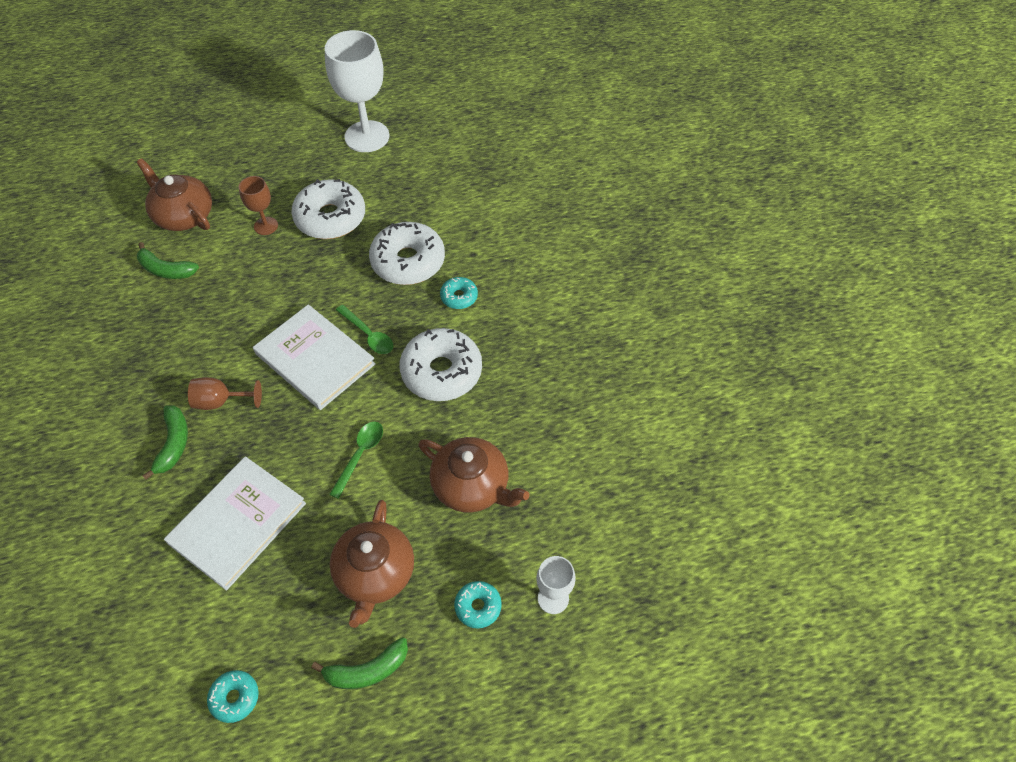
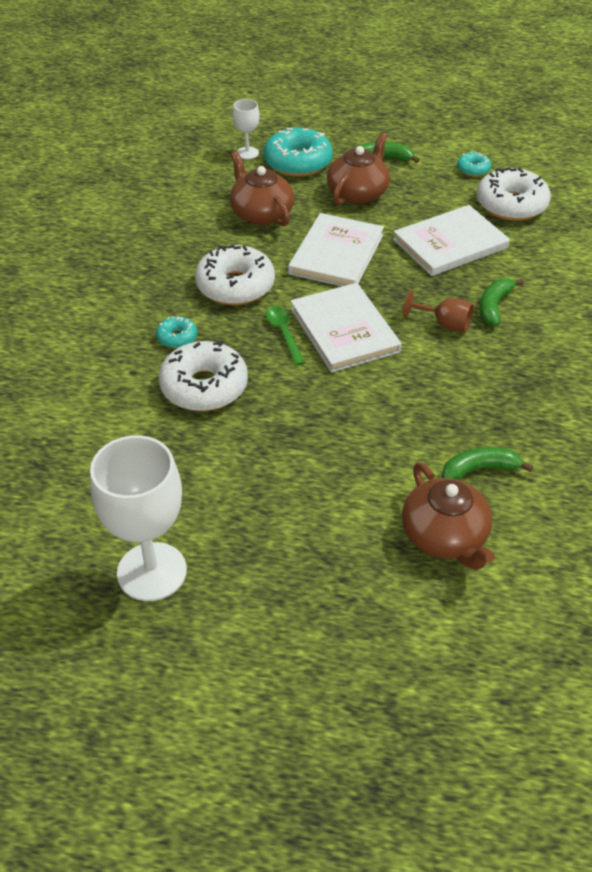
camera: 155 degrees left, 10 degrees down
green banana [137,242,199,279] -> green banana turned 60 degrees counterclockwise [442,447,533,480]
brown goblet [239,176,278,235] -> none
white donut [291,179,365,239] -> white donut moved to [477,168,551,221]
green spoon [329,421,383,499] -> white book [288,213,384,286]
turquoise donut [454,581,502,628] -> turquoise donut [264,128,333,177], size x2.04

